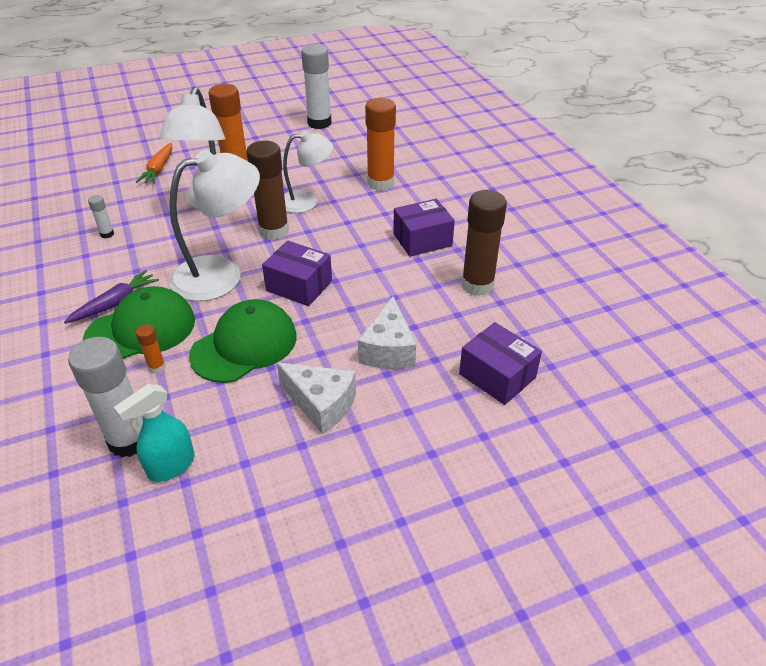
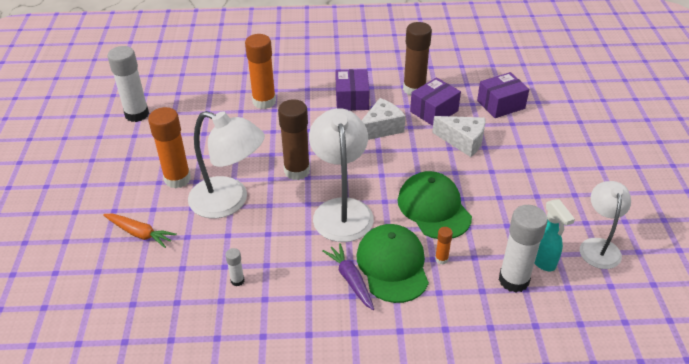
camera: 70 degrees left, 0 degrees up
purple box [262,240,332,306] -> purple box moved to [410,77,461,126]
white cheese [277,363,356,434] -> white cheese moved to [362,98,405,140]
white lamp [283,130,333,213] -> white lamp moved to [580,181,631,269]

